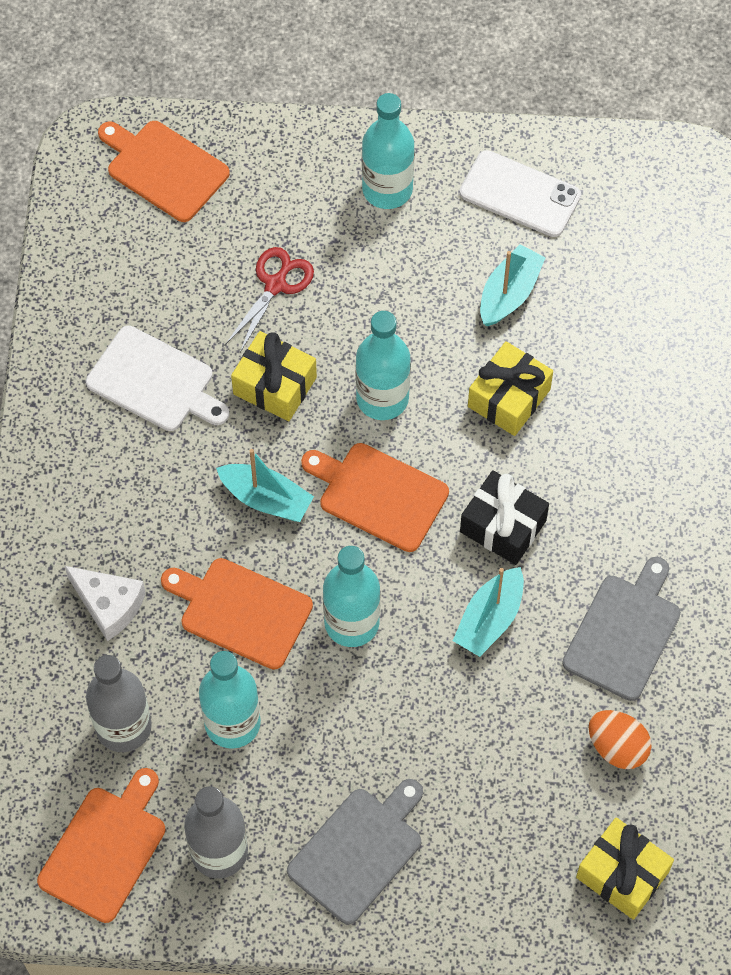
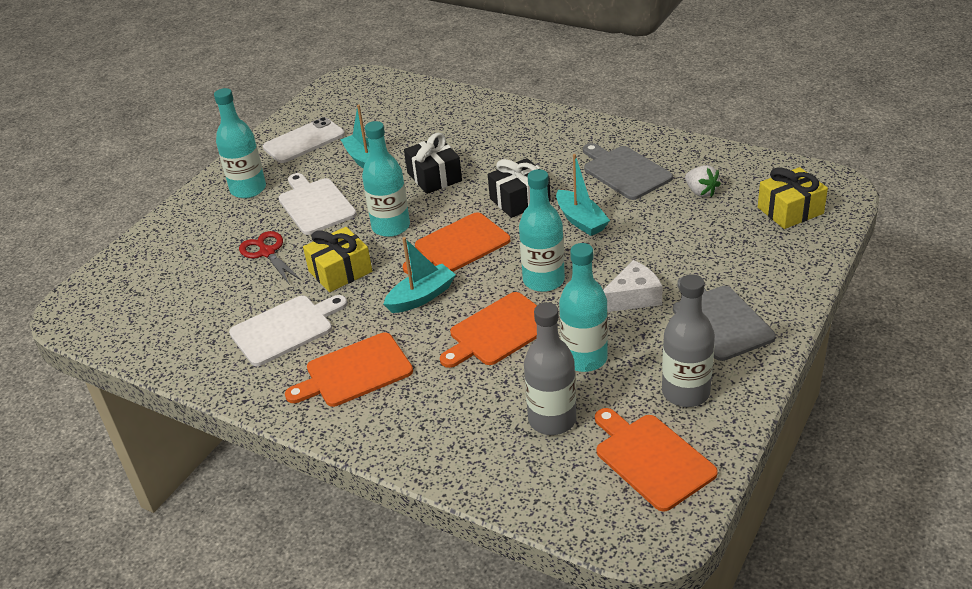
camera: 60 degrees left, 25 degrees down
white cheese [65,566,146,641] -> white cheese moved to [603,260,663,312]
orange cutting board [98,121,230,222] -> orange cutting board moved to [285,332,413,407]
yellow gift [468,341,553,436] -> black gift [404,133,462,194]
orange egg [589,710,652,769] -> white strawberry [685,165,721,197]
none -> white cutting board [278,173,357,235]

